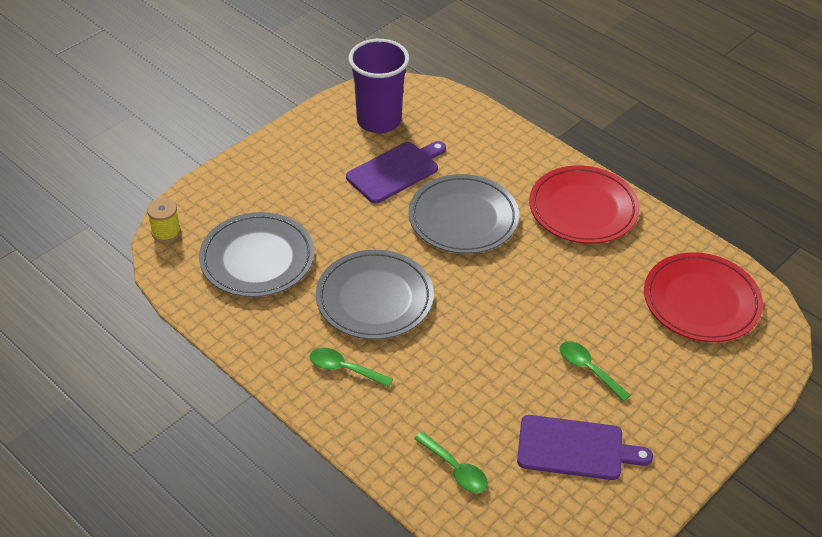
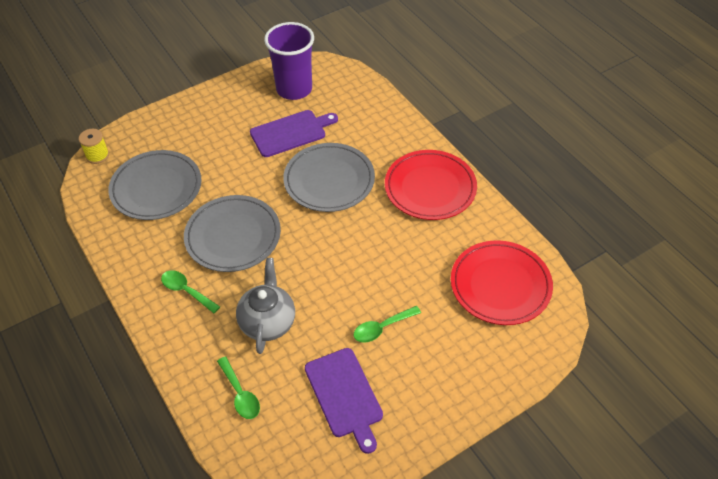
camera: 15 degrees right, 5 degrees up
purple cutting board [517,415,653,480] -> purple cutting board turned 45 degrees clockwise [305,348,383,454]
green spoon [560,341,631,402] -> green spoon turned 90 degrees counterclockwise [353,306,421,343]
none -> grey teapot [236,258,295,354]

